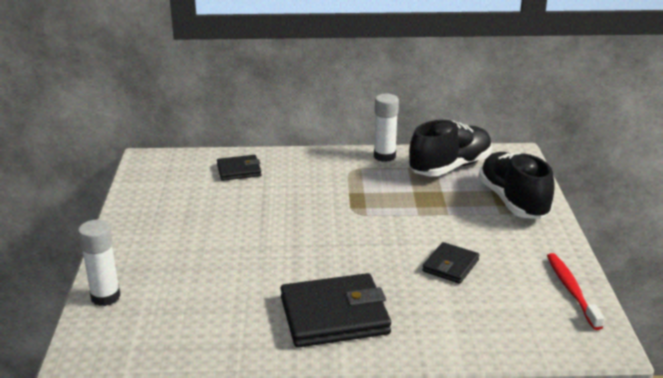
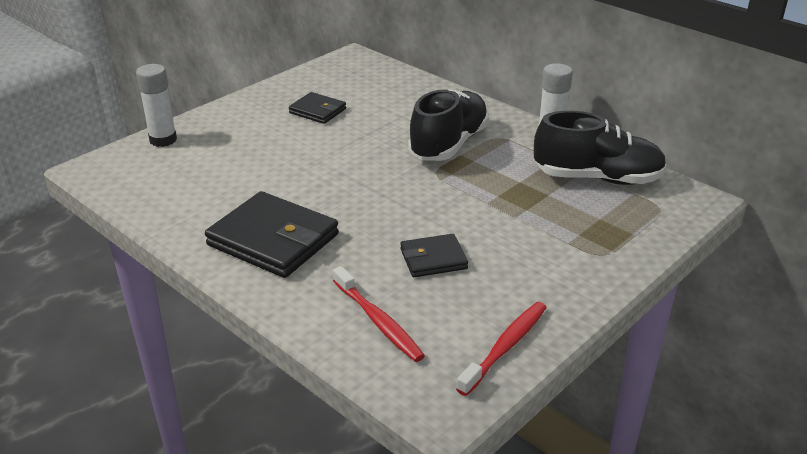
camera: 45 degrees right, 5 degrees up
black wallet [217,155,262,181] -> black wallet moved to [289,92,346,124]
black shoe [478,152,555,219] -> black shoe moved to [408,89,489,161]
none -> red toothbrush [333,266,425,362]

